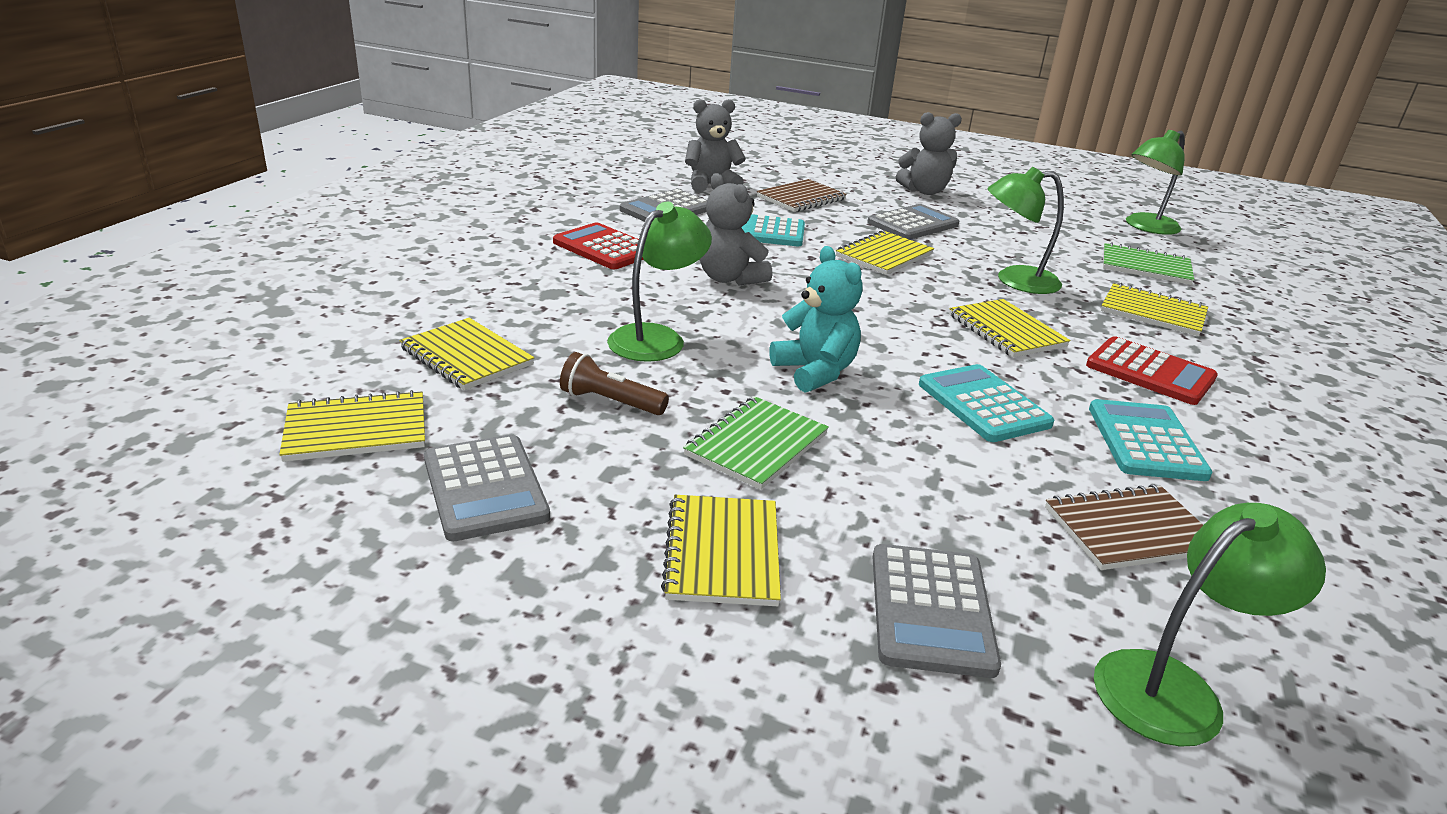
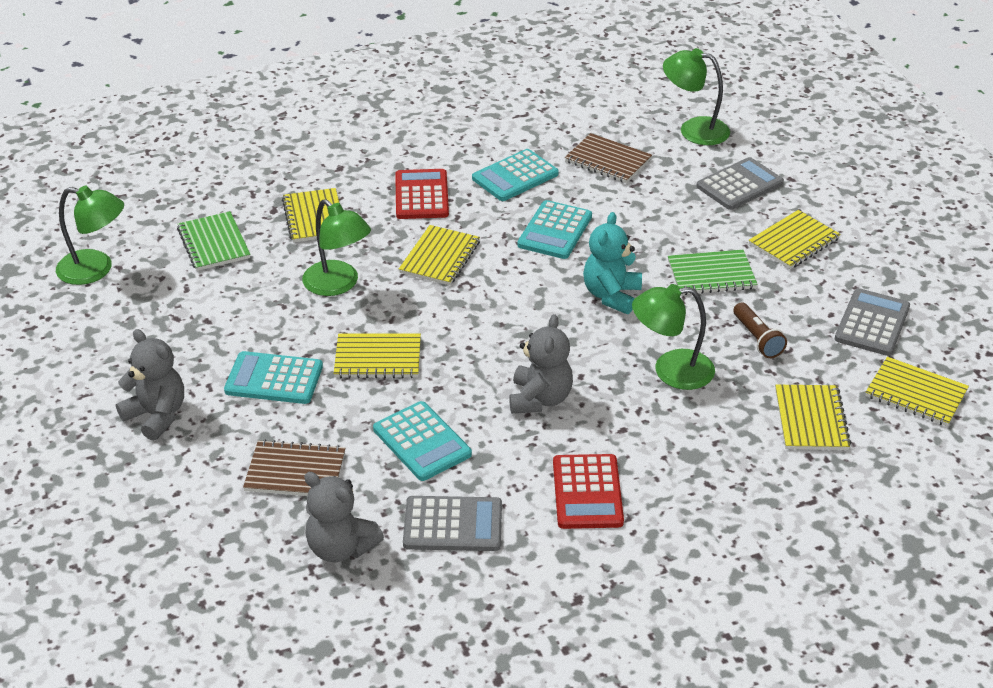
camera: 130 degrees left, 10 degrees up
grey calculator [867,204,959,240] -> turquoise calculator [224,351,323,404]

